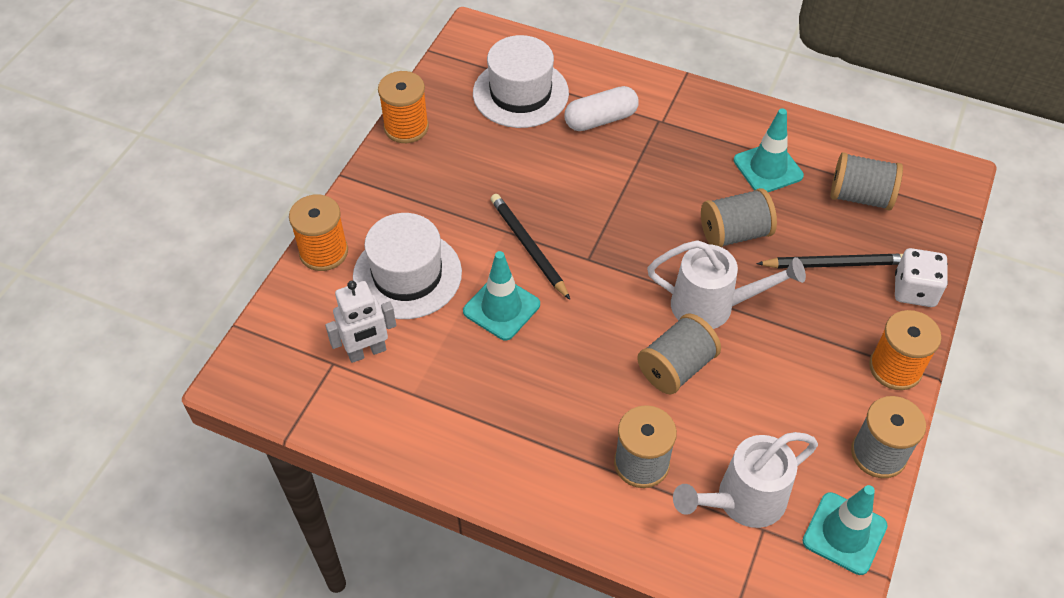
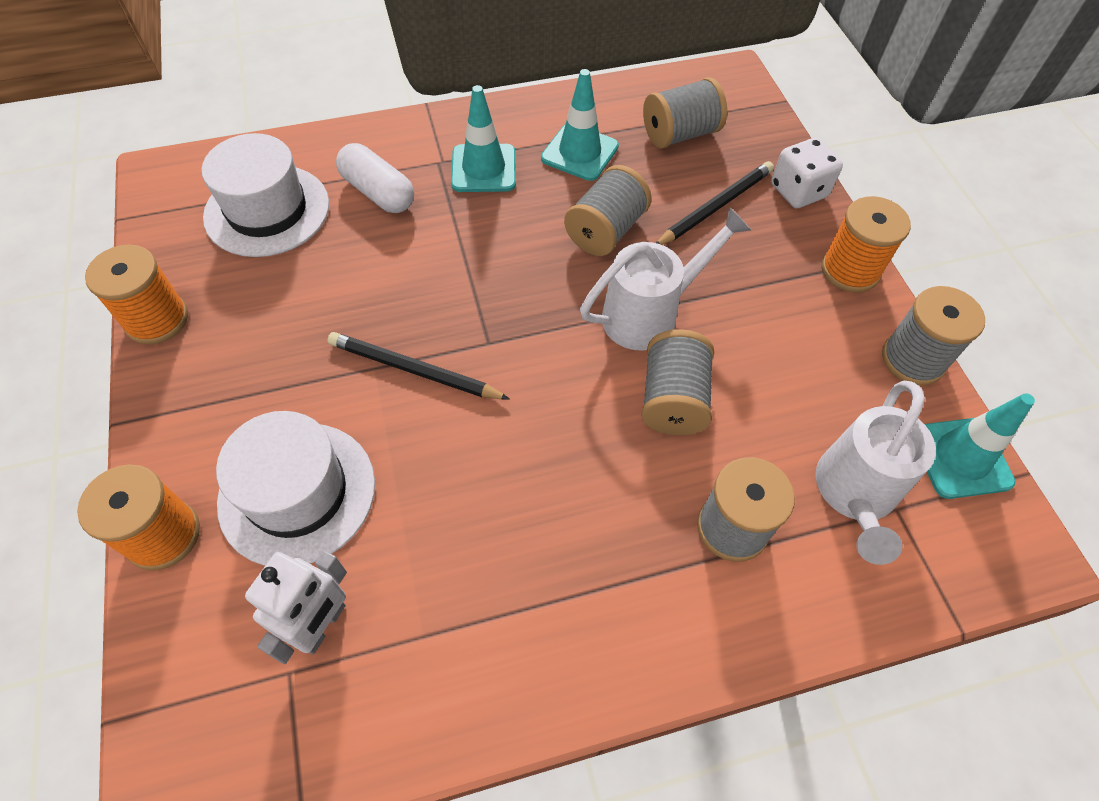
camera: 40 degrees left, 5 degrees up
turquoise traffic cone [463,251,540,341] -> turquoise traffic cone moved to [451,85,516,192]
white capsule [564,86,639,131] -> white capsule turned 75 degrees counterclockwise [336,143,414,213]

